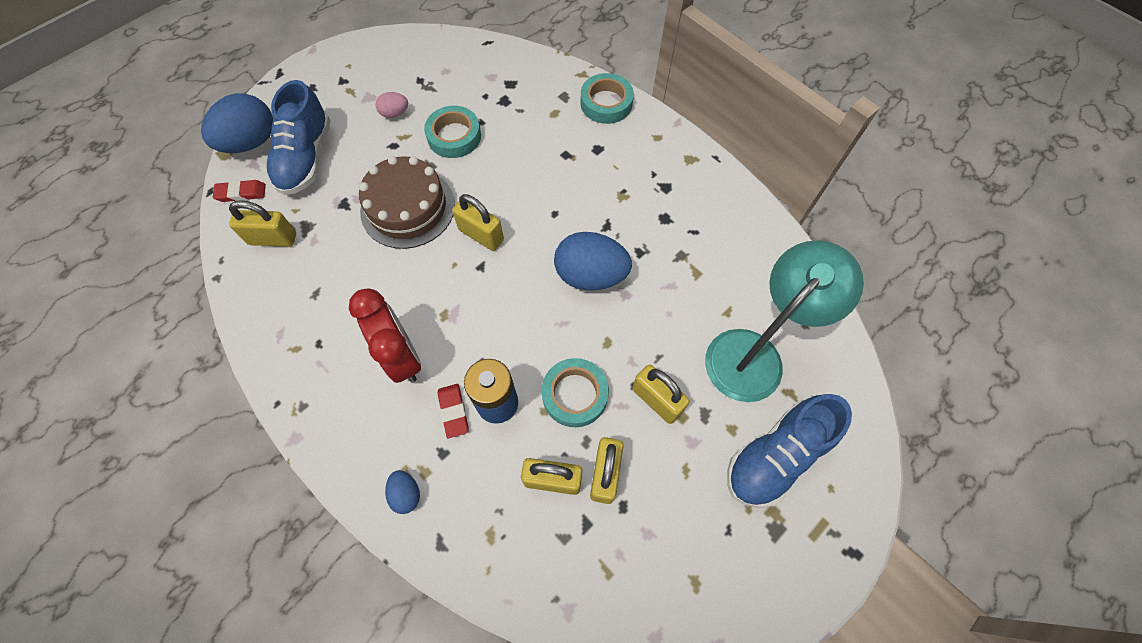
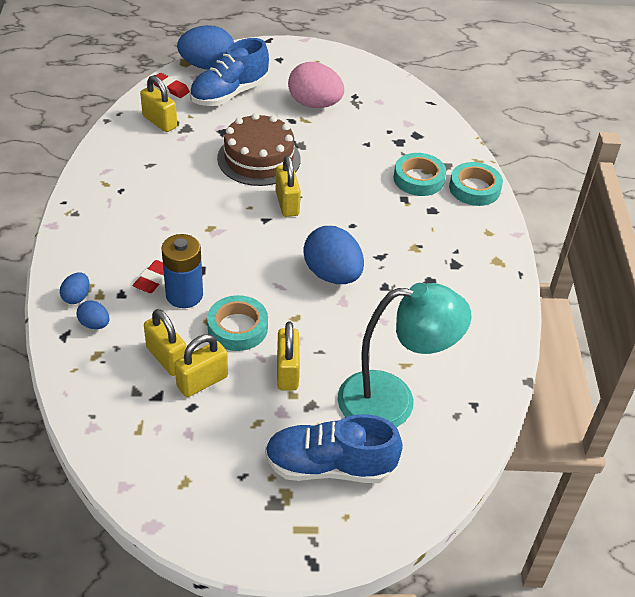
camera: 40 degrees right, 20 degrees down
red clock [349,288,421,383] -> none
pink egg [376,92,408,118] -> pink egg [288,62,344,108], size x2.07
turquoise tape [424,106,481,158] -> turquoise tape moved to [394,153,446,196]
none -> blue egg [77,300,109,329]

